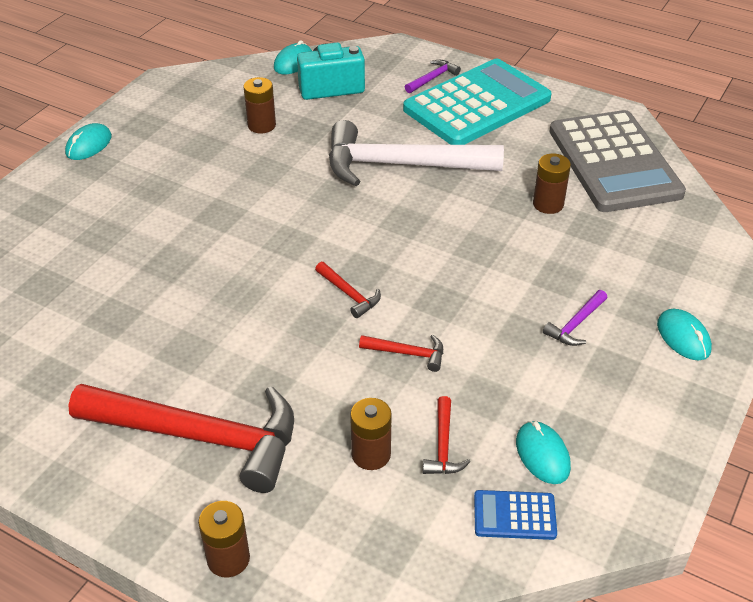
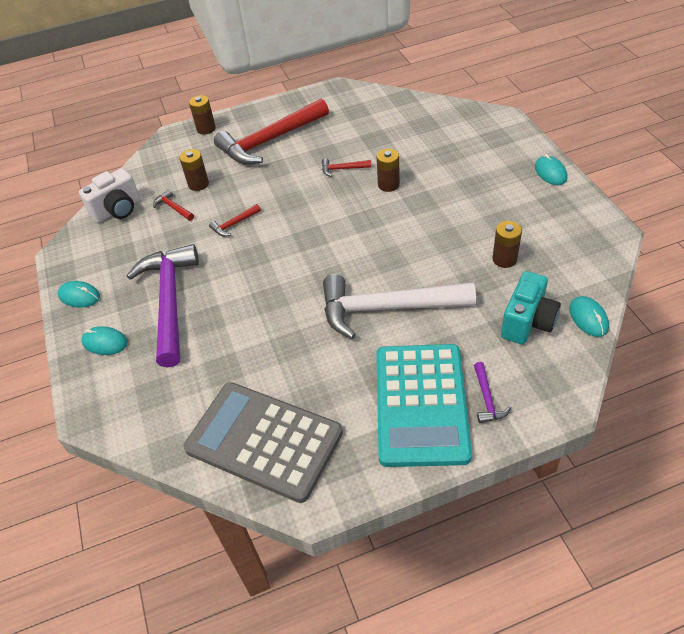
camera: 135 degrees right, 5 degrees up
red hammer [315,262,381,318] -> red hammer moved to [322,158,372,177]
white hammer [329,120,504,186] -> white hammer turned 135 degrees counterclockwise [323,274,476,339]
blue calculator [474,490,557,540] -> white camera [79,168,140,223]
turquoise mouse [516,421,571,484] -> turquoise mouse moved to [58,281,100,308]
brown battery [533,153,571,214] -> brown battery moved to [376,149,400,192]
purple hammer [543,290,607,346] -> purple hammer [127,244,199,368], size x2.49

